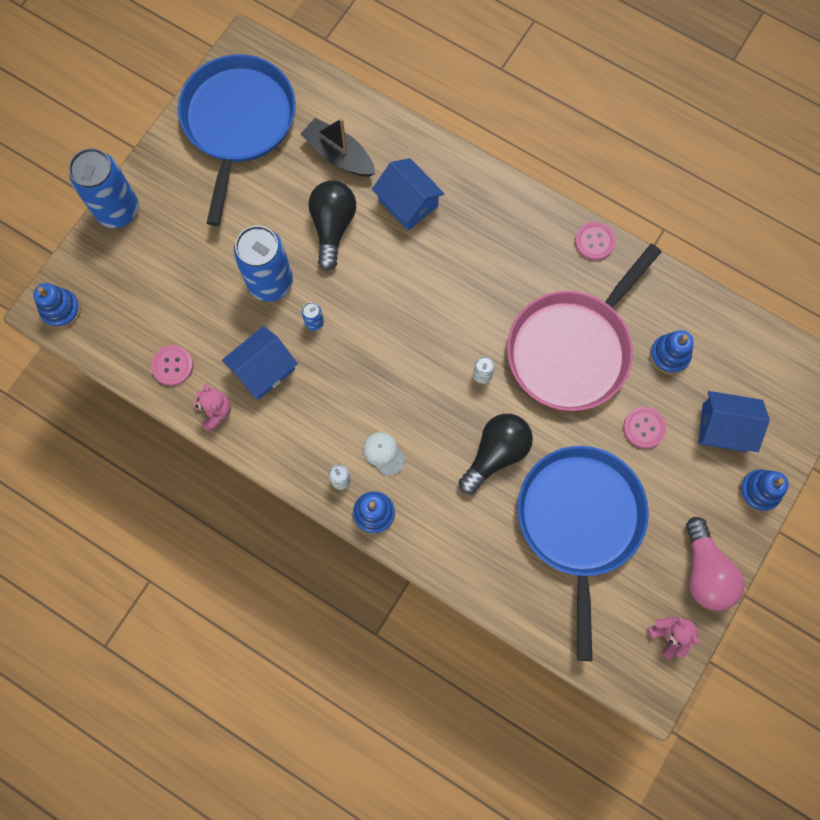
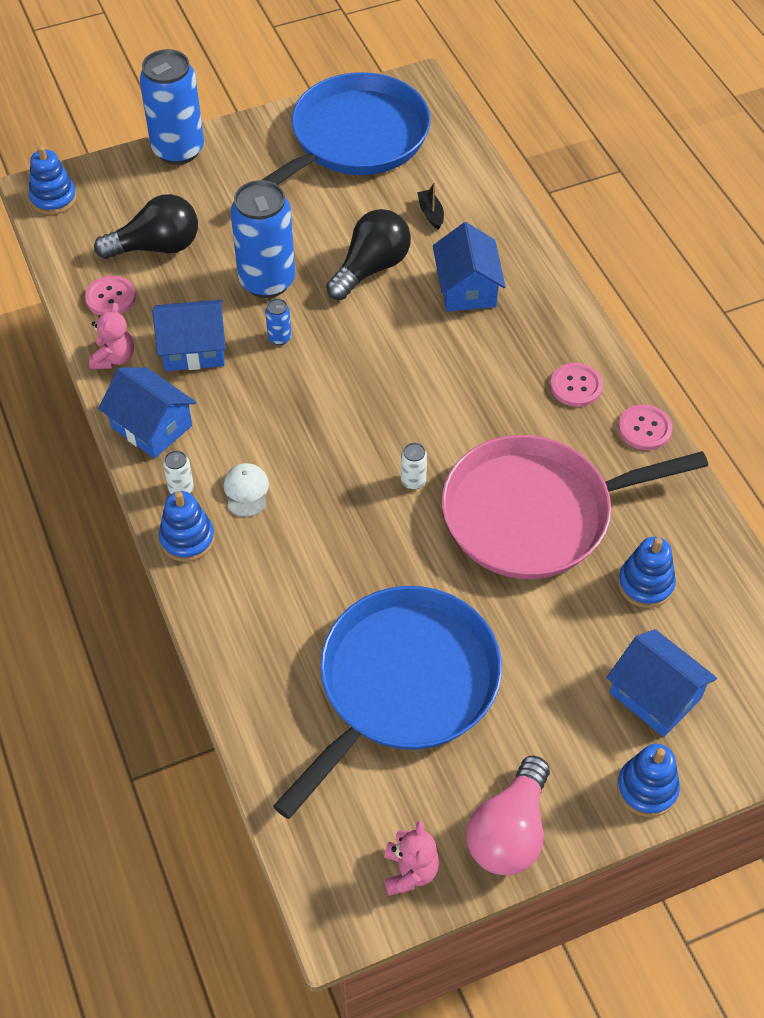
camera: 35 degrees right, 20 degrees down
black boat [300,118,376,177] -> black boat [417,182,444,230], size x0.50
black light bulb [459,414,533,494] -> black light bulb moved to [94,194,198,259]
pink button [623,407,666,448] -> pink button moved to [550,363,603,407]
none -> blue house [98,368,196,458]

